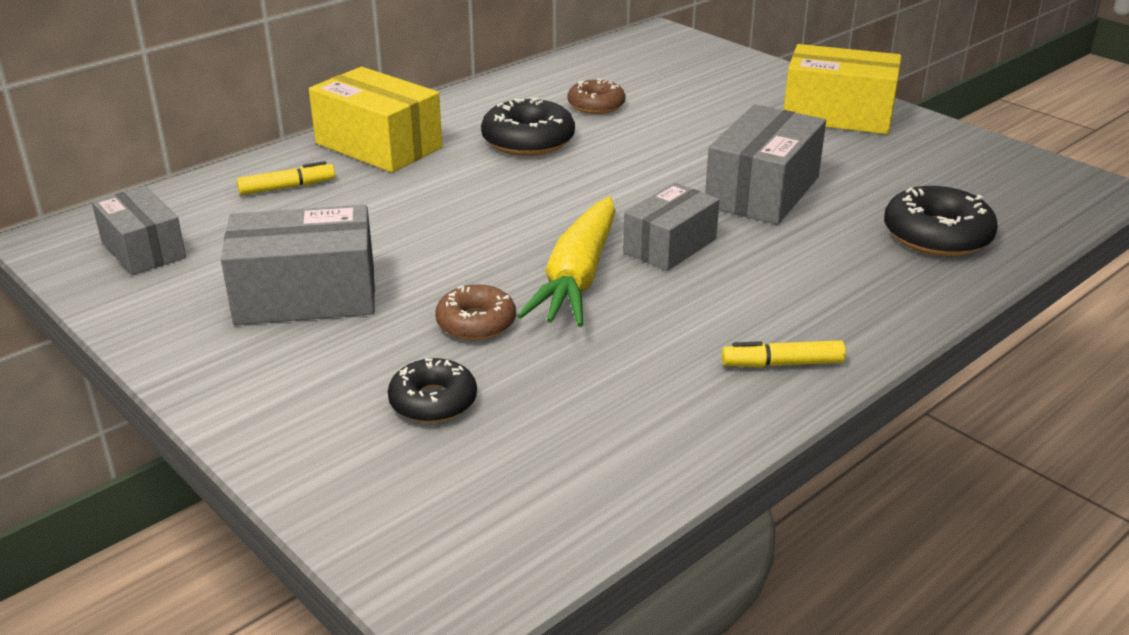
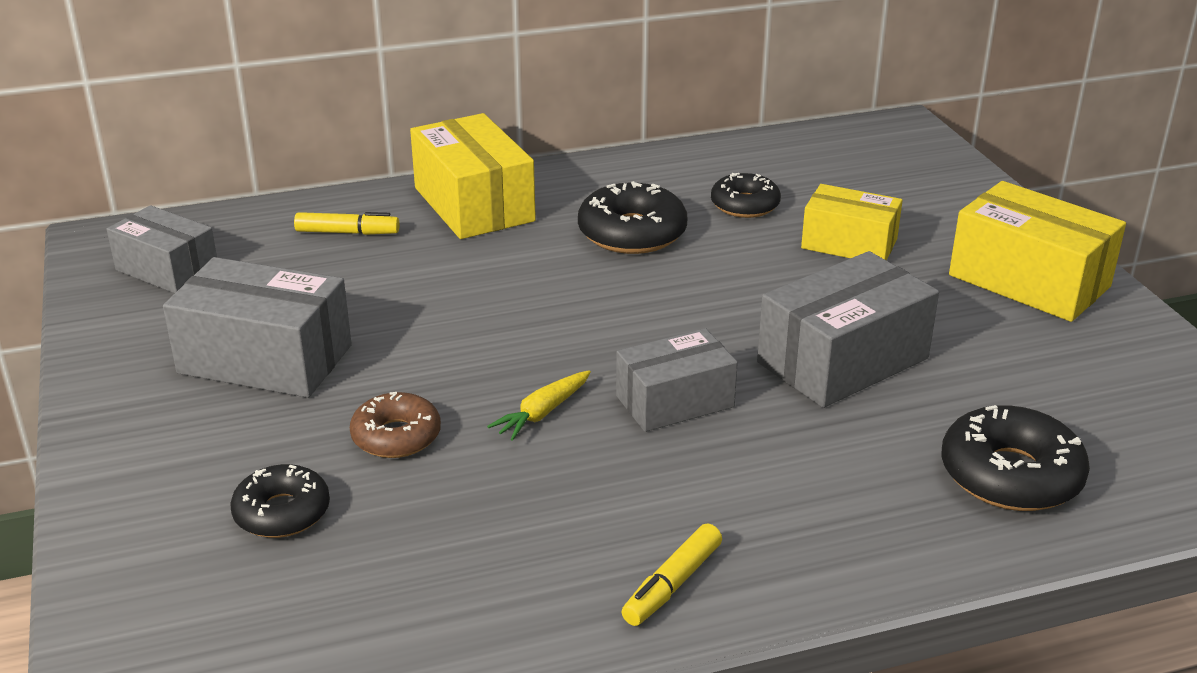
camera: 25 degrees right, 0 degrees up
grey box [92,186,186,275] -> grey box turned 45 degrees counterclockwise [107,205,217,293]
yellow carrot [517,196,616,327] -> yellow carrot [487,370,591,441], size x0.47
brown donut [567,79,626,114] -> black donut [711,173,781,218]
yellow marker [722,340,846,367] -> yellow marker turned 75 degrees counterclockwise [622,523,722,626]
none -> yellow box [801,184,903,260]

